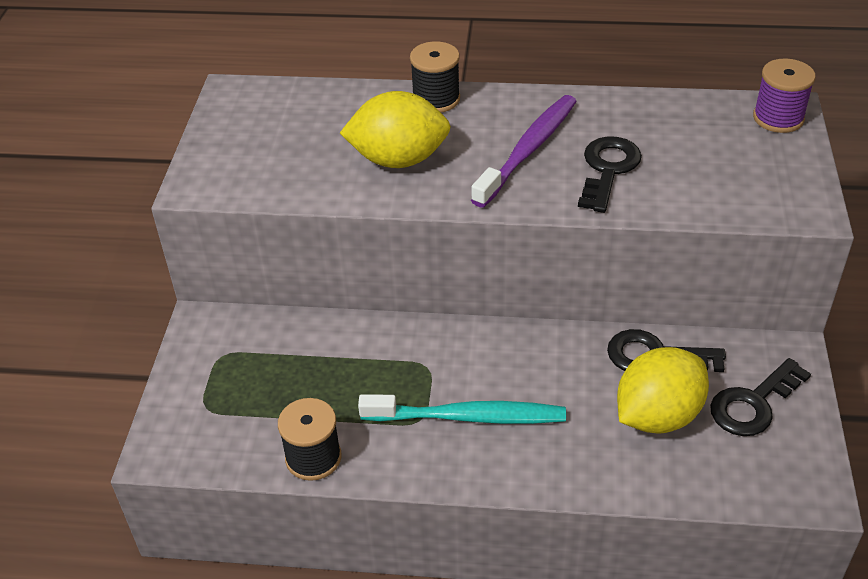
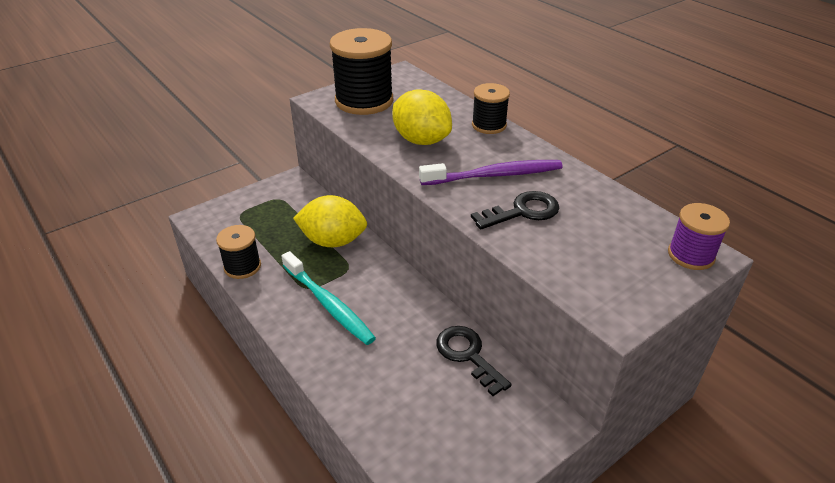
camera: 45 degrees right, 5 degrees down
yellow lemon [617,347,709,434] -> yellow lemon moved to [293,195,367,247]
black key [710,358,811,436] -> none
none -> black spool [330,28,393,115]

